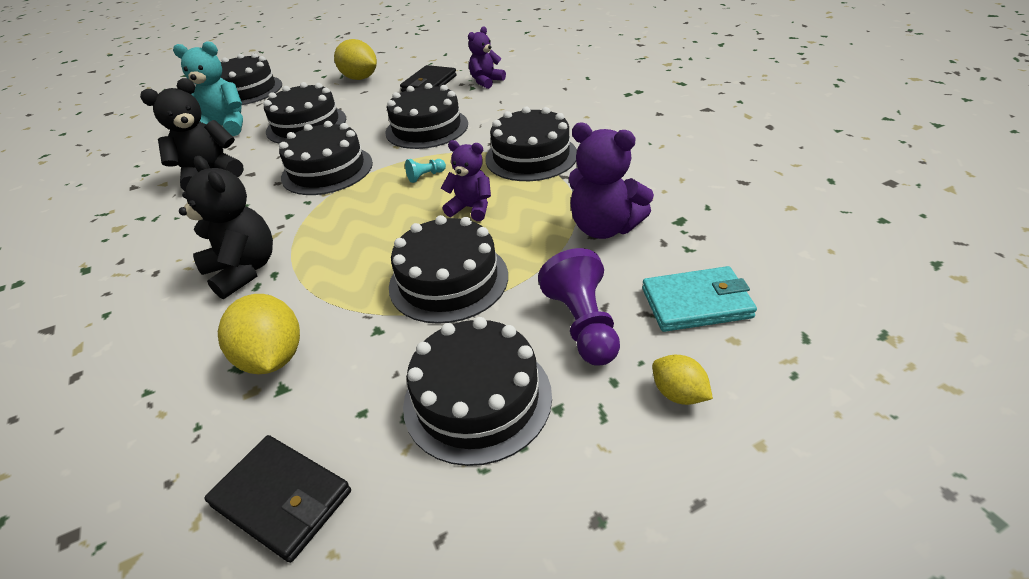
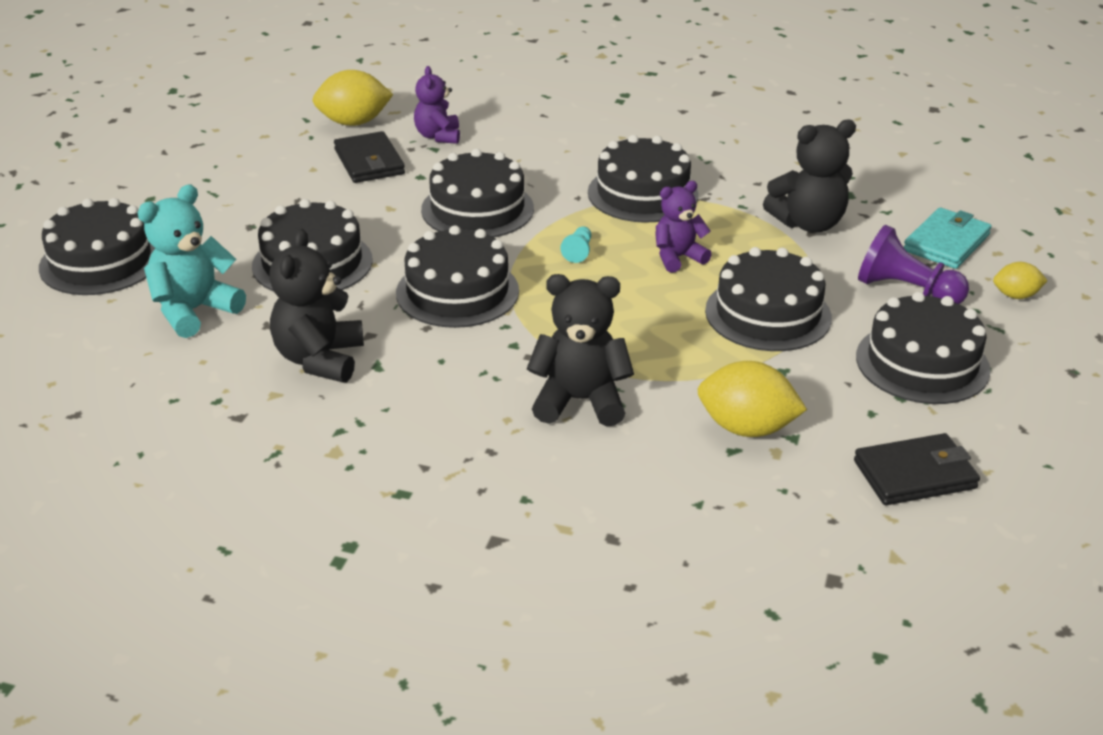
camera: 50 degrees left, 5 degrees down
yellow lemon [334,39,377,80] -> yellow lemon moved to [312,70,393,126]
purple teddy bear [569,123,654,239] -> black teddy bear [763,119,856,233]

